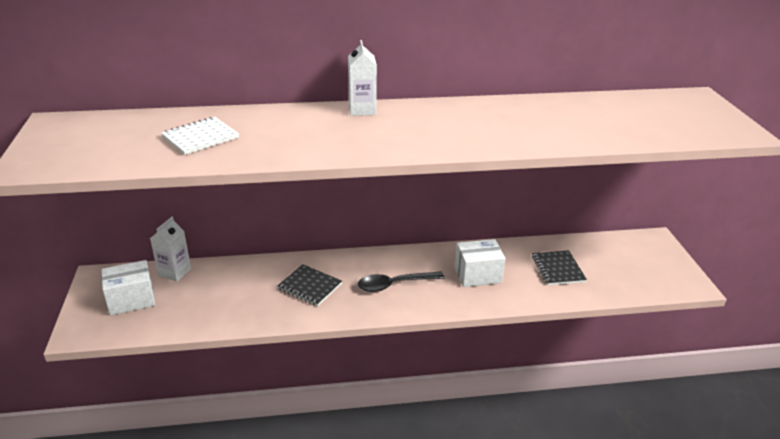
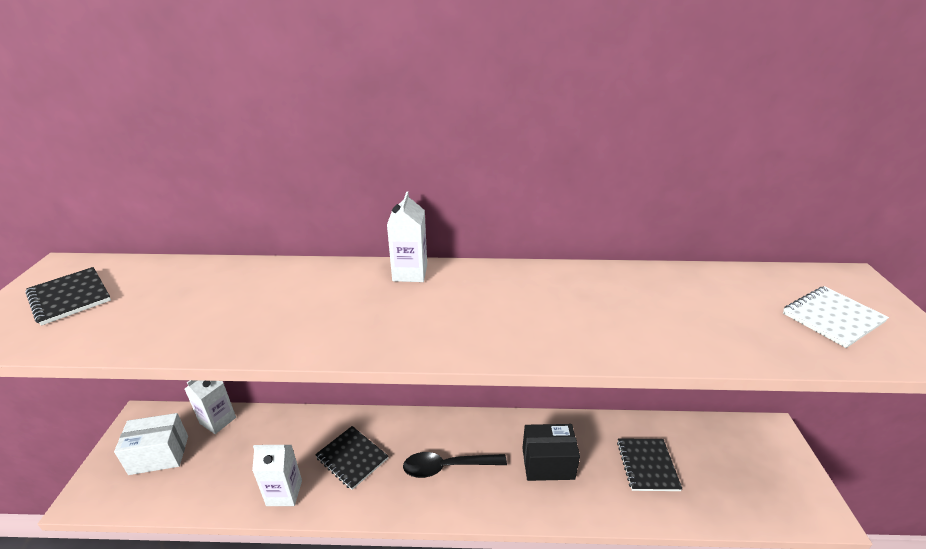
camera: 10 degrees right, 0 degrees up
white notebook [161,117,239,155] -> white notebook moved to [783,286,889,348]
white box [455,239,505,287] -> black box [522,424,580,481]
none -> black notebook [25,267,111,326]
none -> white carton [252,445,302,506]

